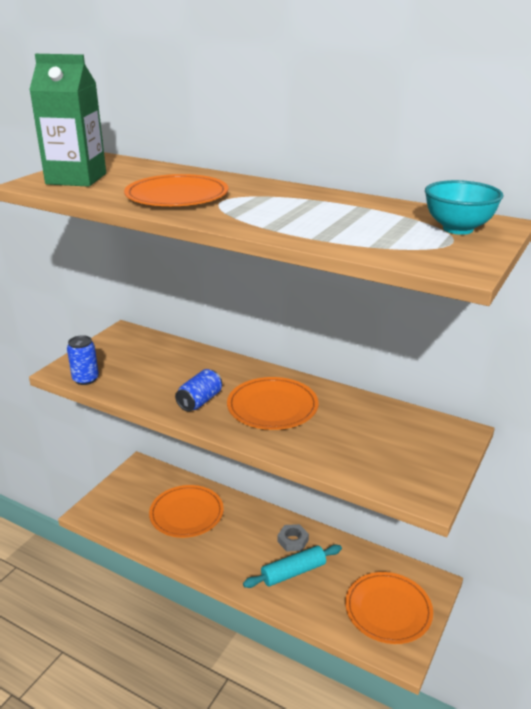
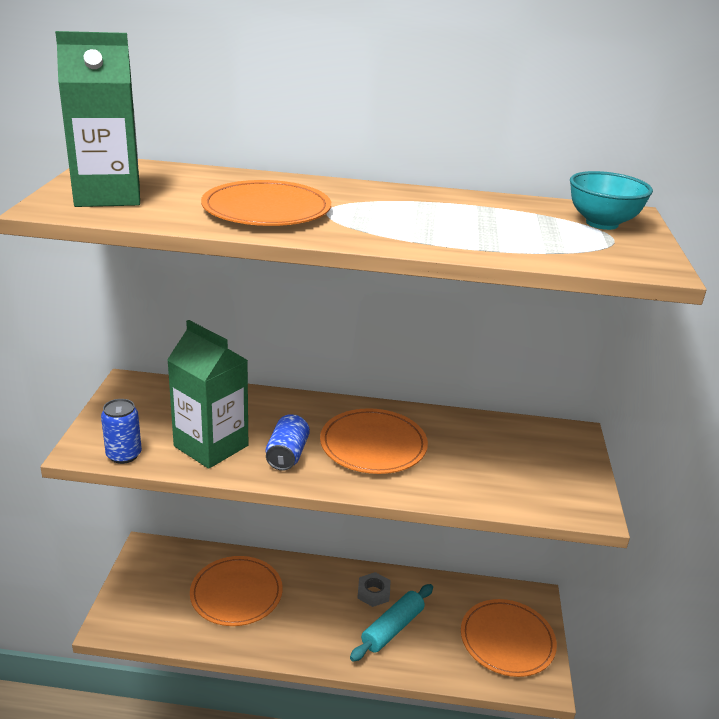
camera: 25 degrees left, 0 degrees up
none -> green carton [167,320,248,469]

